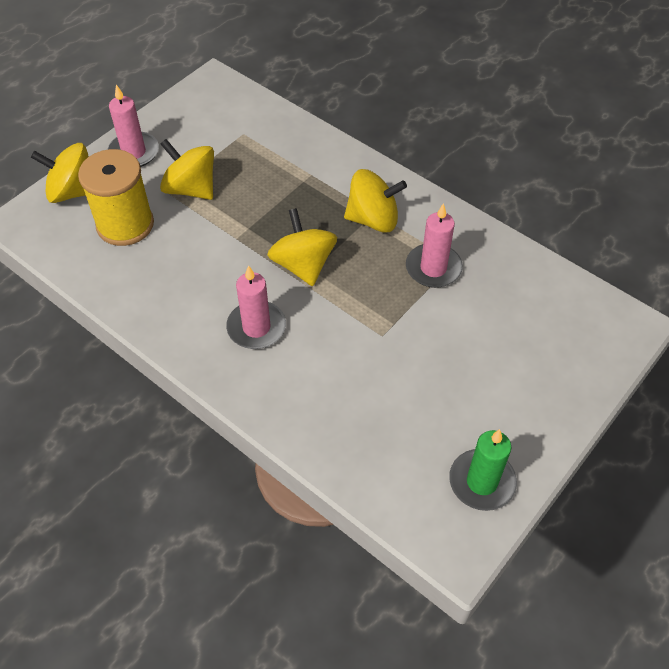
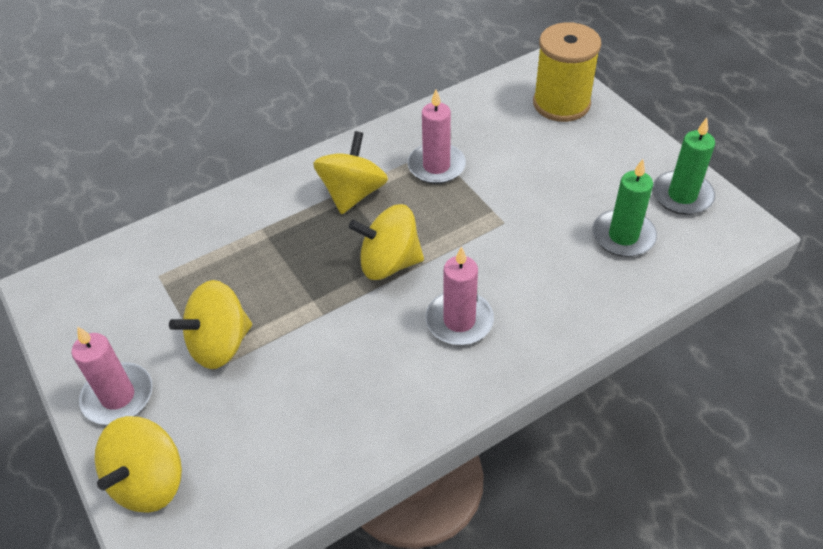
camera: 70 degrees left, 5 degrees down
yellow spool [78,149,154,246] -> yellow spool moved to [533,22,601,122]
none -> green candle [593,159,657,257]

